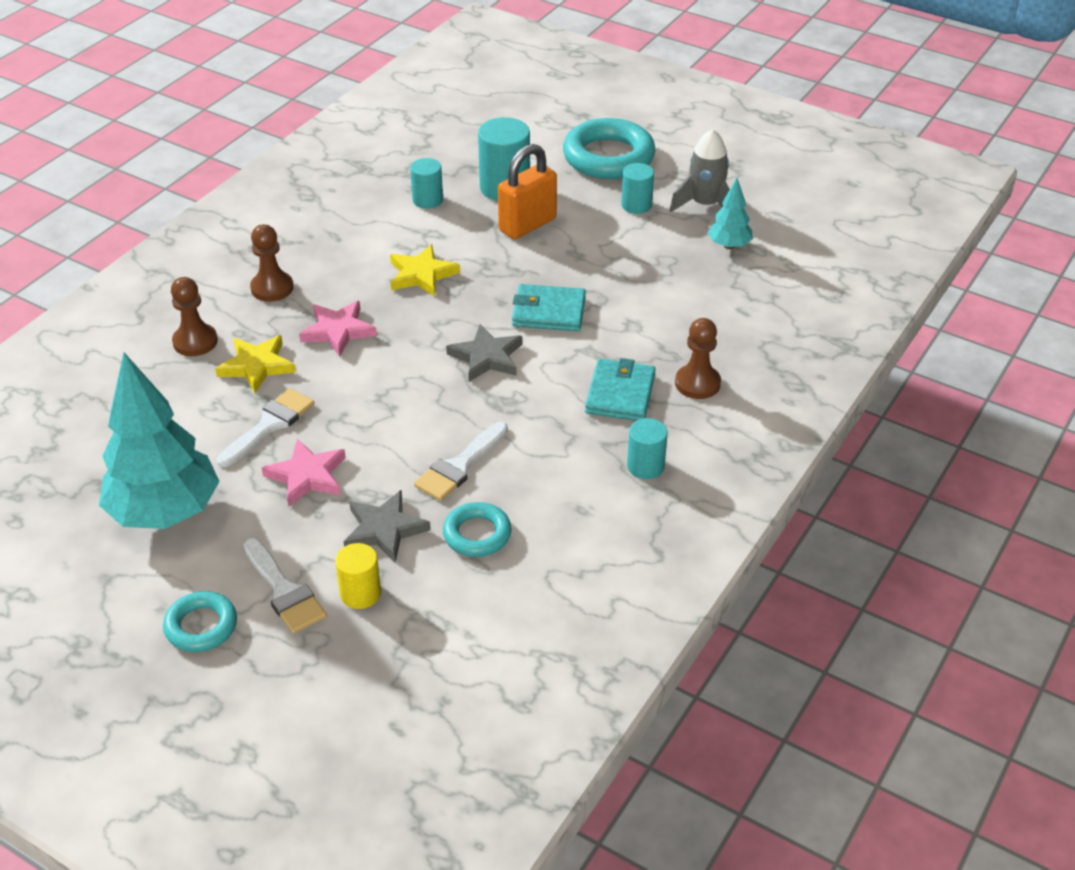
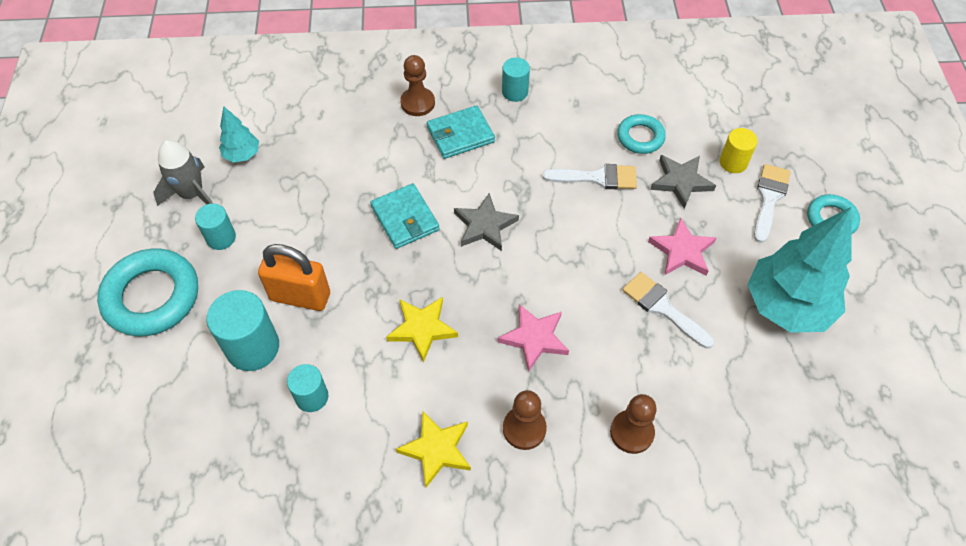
camera: 125 degrees left, 15 degrees up
yellow star [215,335,296,393] -> yellow star moved to [396,411,471,488]
white brush [217,388,315,467] -> white brush turned 45 degrees clockwise [622,272,714,349]

